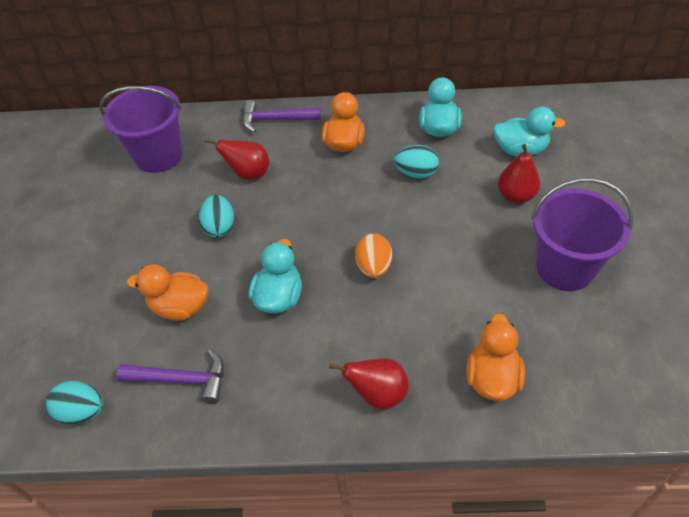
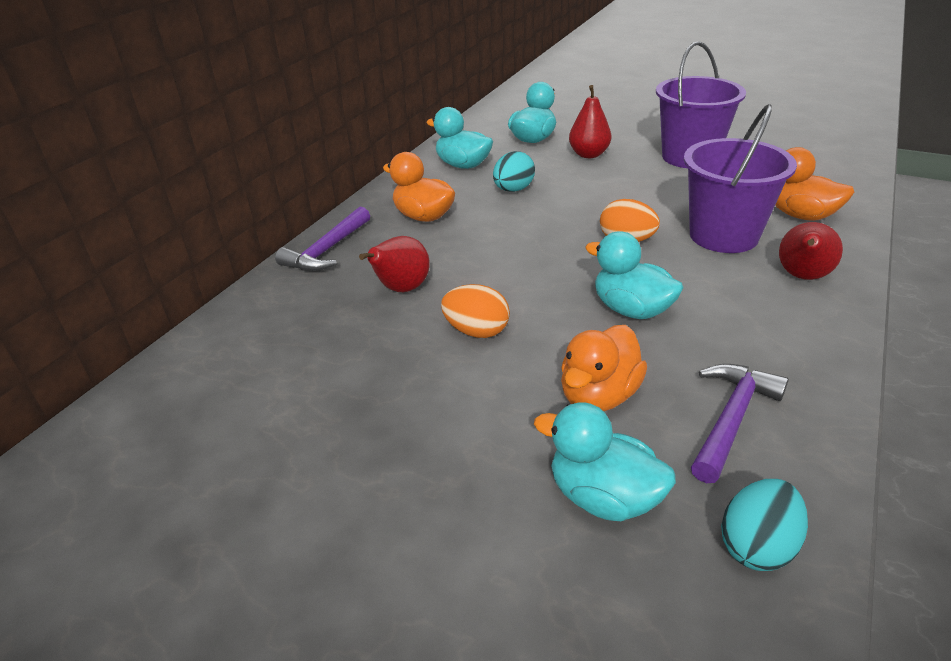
camera: 65 degrees left, 15 degrees down
purple bucket [100,86,182,173] -> purple bucket moved to [684,104,797,253]
turquoise egg [199,195,235,238] -> orange egg [441,284,510,338]
none -> turquoise duck [534,402,676,521]

